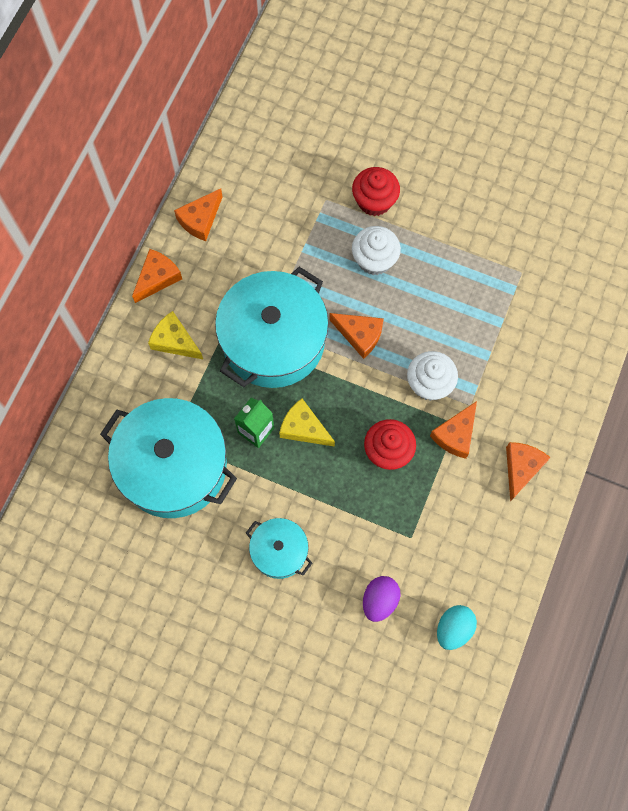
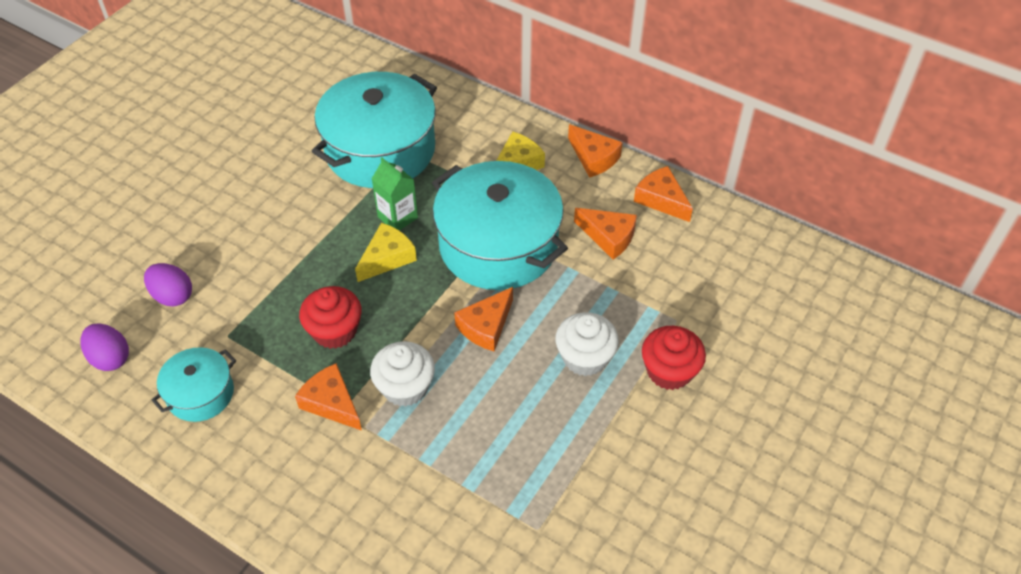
camera: 100 degrees right, 20 degrees down
turquoise pot [246,518,312,579] -> turquoise pot moved to [151,347,236,422]
turquoise egg [437,605,477,650] -> purple egg [81,323,129,371]
orange cheese [506,442,551,502] -> orange cheese moved to [574,208,637,259]

